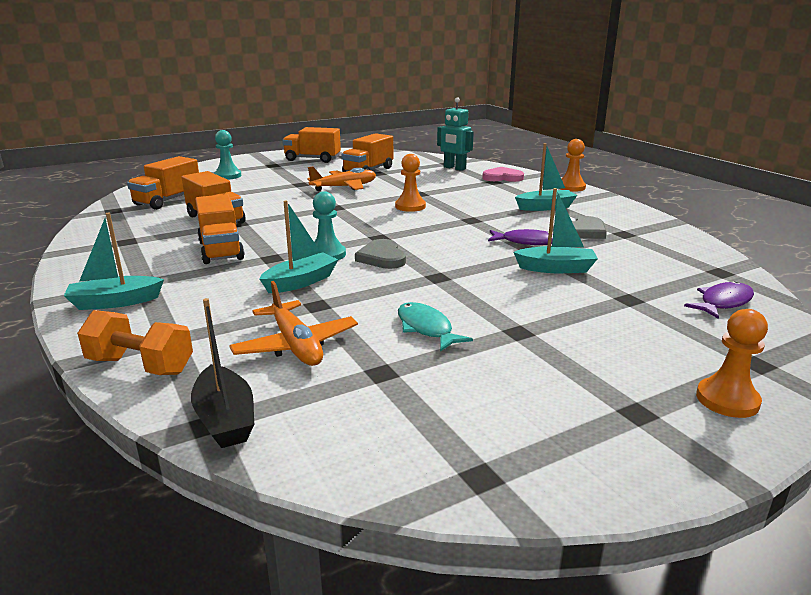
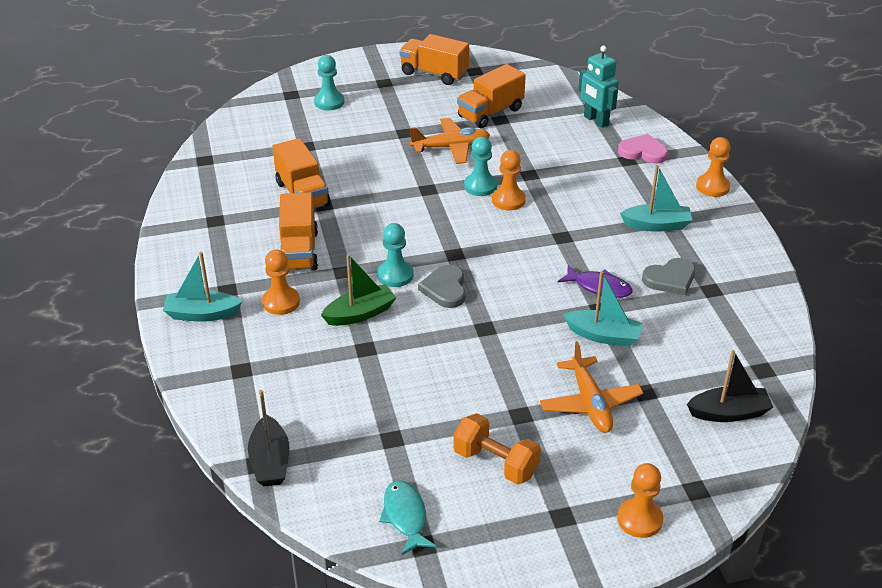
camera: 15 degrees right, 15 degrees up
orange dumbbell [77,310,193,375] -> orange dumbbell moved to [453,413,541,484]
orange truck [127,156,199,210] -> none
orange plane [229,281,358,366] -> orange plane moved to [540,341,643,433]
turquoise boat [259,200,338,293] -> green boat [321,254,396,326]
turquoise fish [398,302,473,352] -> turquoise fish moved to [379,480,437,555]
purple fish [684,281,754,319] -> black boat [687,350,773,422]
none -> orange pawn [262,250,300,315]
none -> turquoise pawn [464,137,497,196]

